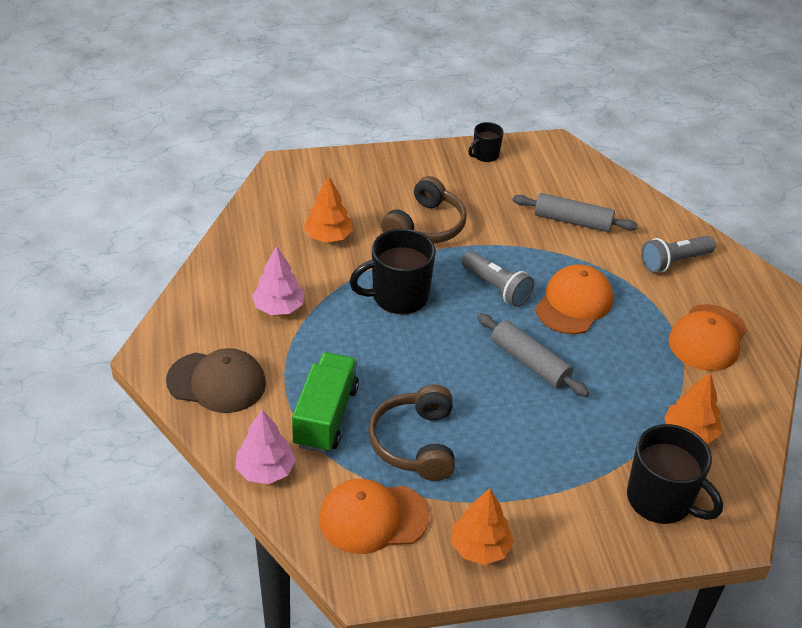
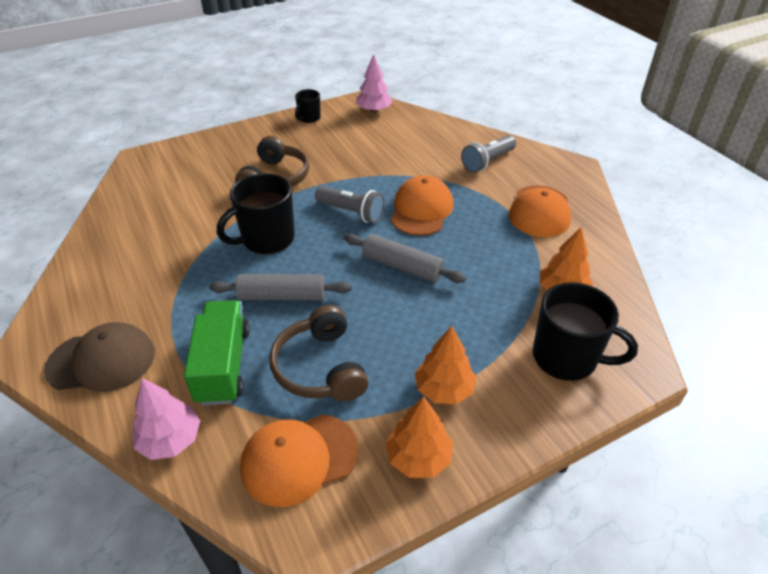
camera: 15 degrees left, 0 degrees up
pink tree [252,246,305,315] -> pink tree moved to [356,54,393,113]
orange tree [304,176,353,243] -> orange tree moved to [415,326,476,404]
grey rolling pin [512,193,638,232] -> grey rolling pin moved to [209,274,352,300]

